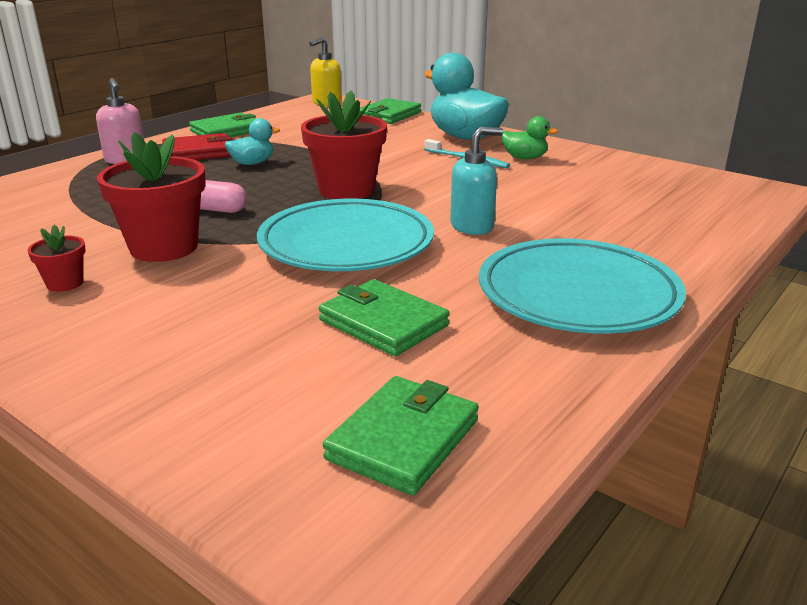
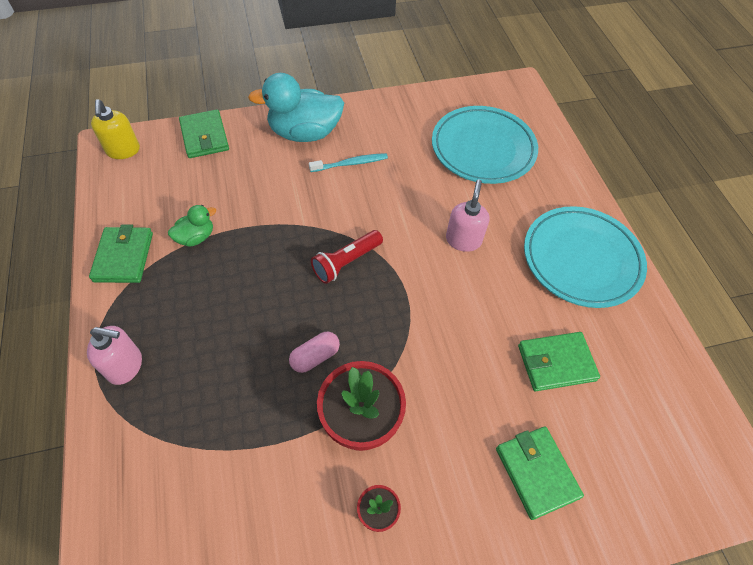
camera: 55 degrees left, 30 degrees up
red wallet [162,133,232,160] -> none
turquoise duck [225,118,280,165] -> none
turquoise plate [257,199,434,271] -> turquoise plate moved to [432,106,538,184]
red flower pot [301,90,387,199] -> red flashlight [311,230,383,284]
green wallet [323,376,479,496] -> green wallet moved to [496,427,584,520]
turquoise soap dispenser [450,127,503,235] -> pink soap dispenser [446,179,489,252]
green duck [501,116,558,159] -> green duck moved to [168,205,216,247]

